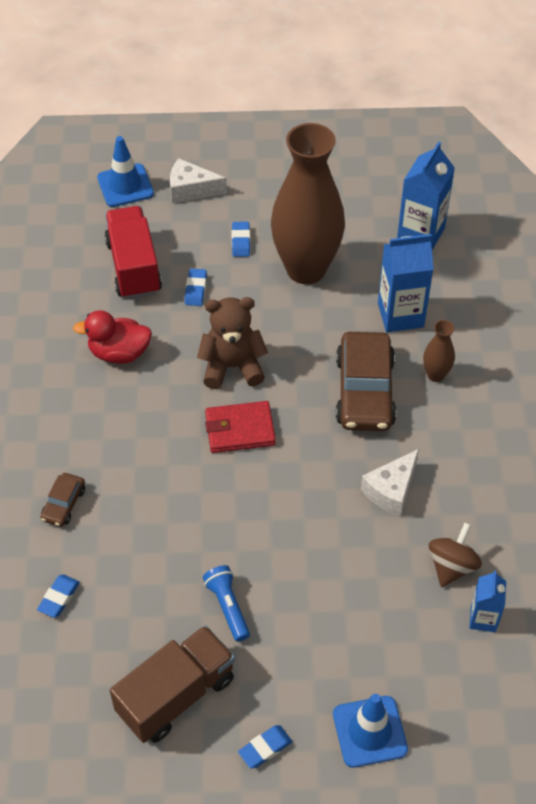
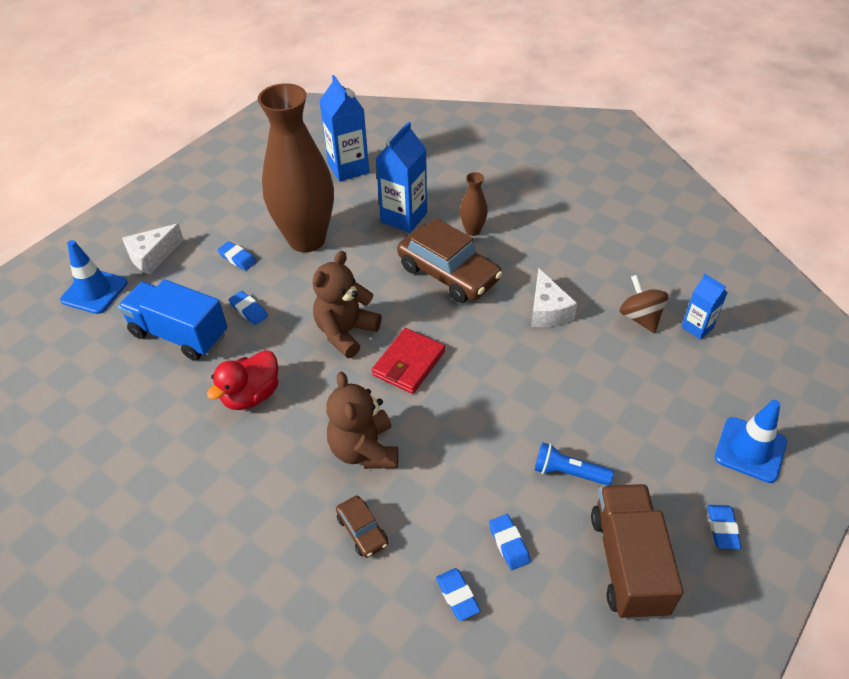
camera: 50 degrees left, 5 degrees down
red truck [105,206,162,299] -> blue truck [118,279,227,361]
none -> brown teddy bear [326,372,398,469]
none -> blue eraser [489,514,530,570]

